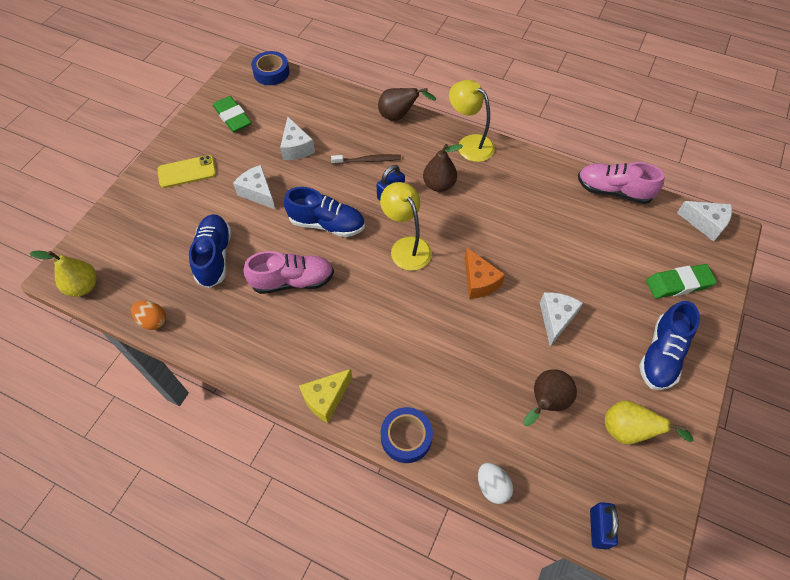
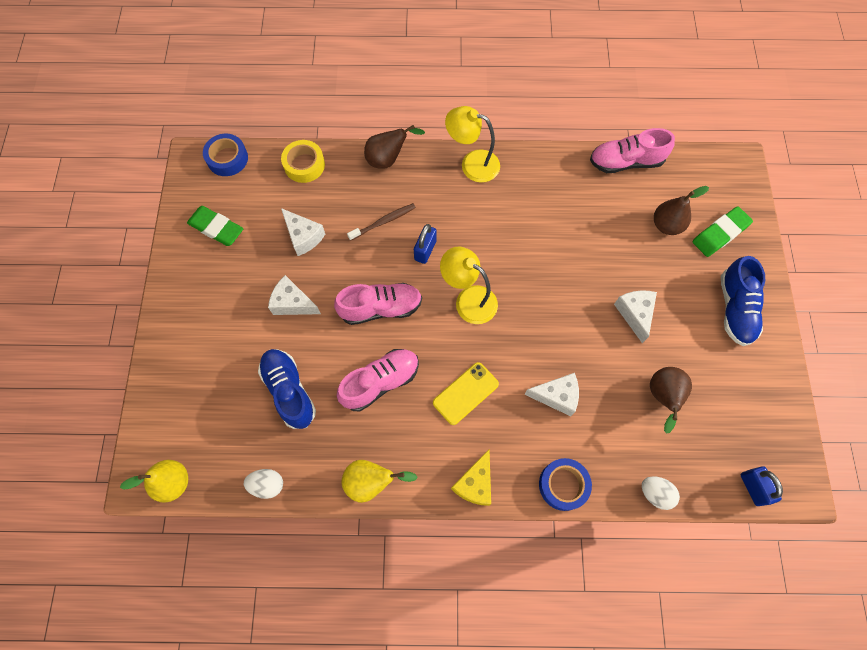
camera: 25 degrees left, 10 degrees up
orange egg [131,301,166,330] -> white egg [244,469,283,499]
yellow phone [157,155,216,188] -> yellow phone moved to [433,362,499,425]
blue shoe [284,187,365,237] -> pink shoe [334,283,422,325]
brown pear [423,144,463,192] -> brown pear moved to [654,186,709,235]
orange cheese [465,248,505,299] -> none
yellow pear [605,400,693,445] -> yellow pear moved to [342,460,418,503]
white cheese [677,201,732,242] -> white cheese moved to [524,373,579,416]
none -> yellow tape [281,140,325,183]

